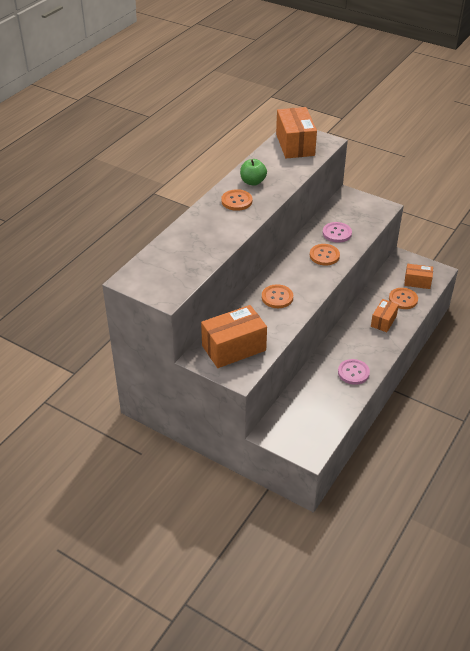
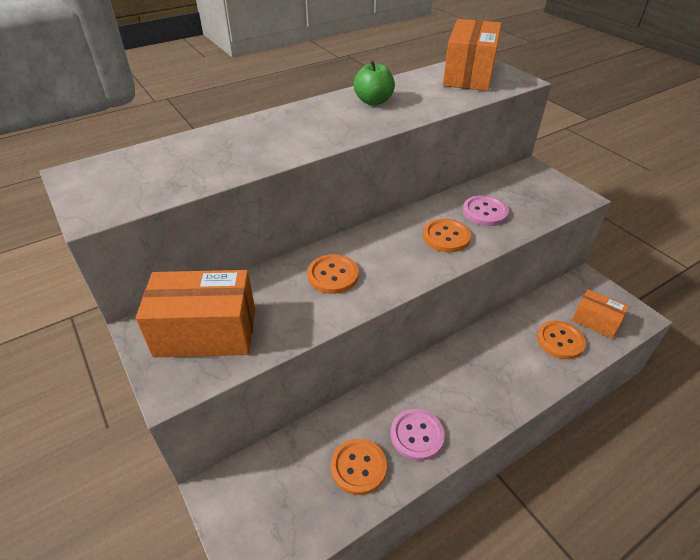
camera: 25 degrees right, 0 degrees up
orange button [221,189,252,211] -> orange button moved to [331,438,387,495]
orange box [371,299,399,332] -> none

